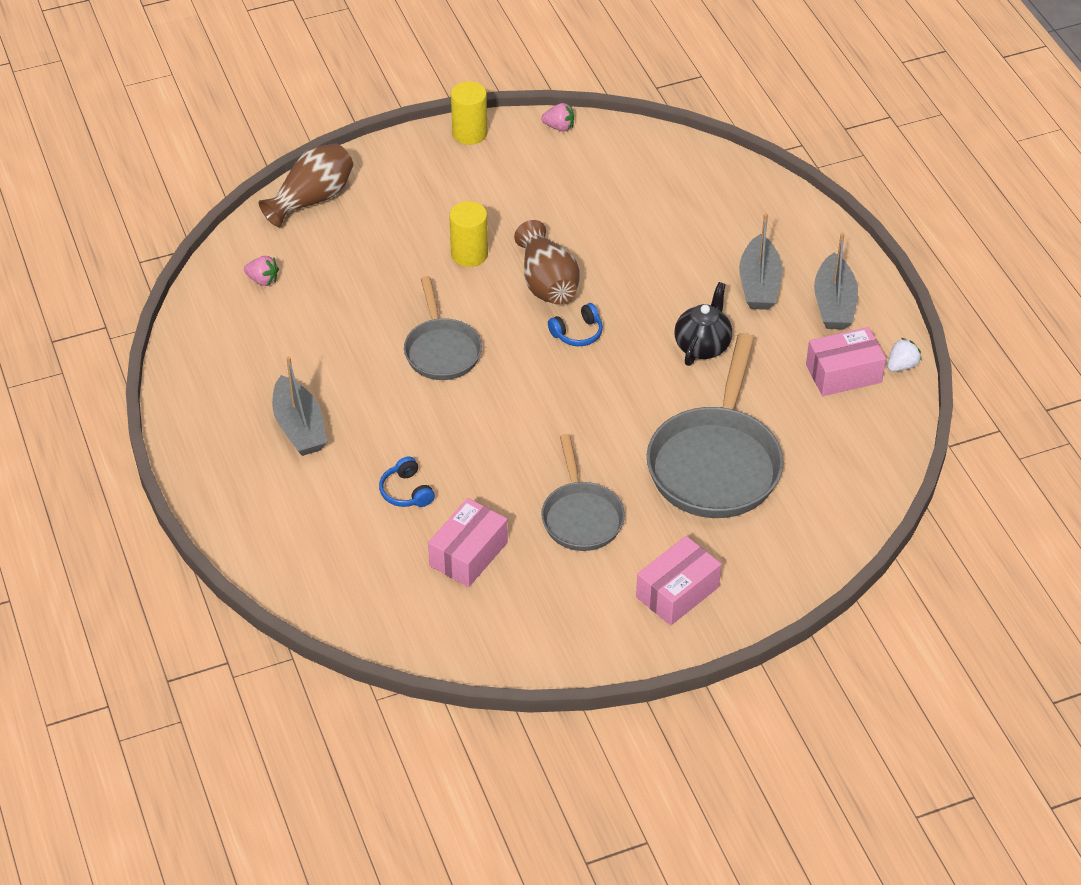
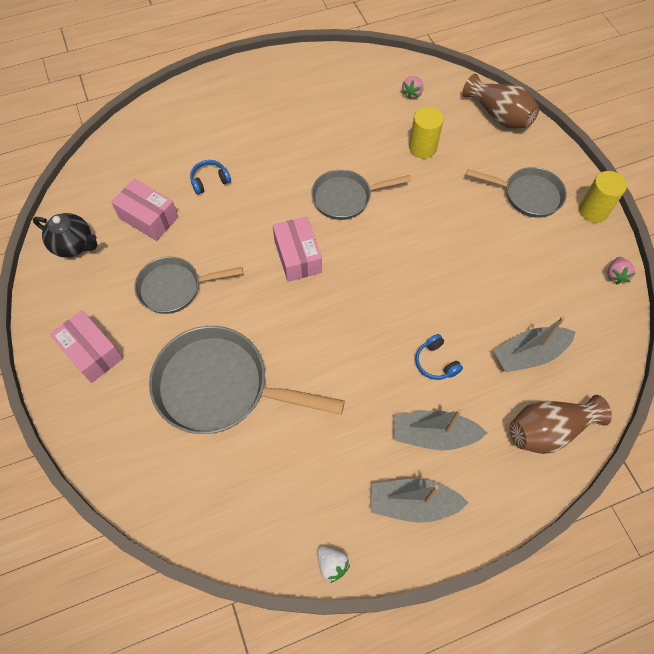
camera: 90 degrees right, 15 degrees up
grey boat [272,356,327,456] -> grey boat moved to [493,316,575,372]
yellow cylinder [449,201,488,267] -> yellow cylinder moved to [409,107,443,159]
brown vase [514,220,580,305] -> brown vase moved to [509,395,612,454]
blue headphones [548,303,603,346] -> blue headphones moved to [415,334,463,380]
black teapot [674,282,732,366] -> black teapot moved to [33,213,97,258]
pink box [806,327,886,396] -> pink box moved to [273,216,322,282]
none -> grey pan [466,167,567,218]

